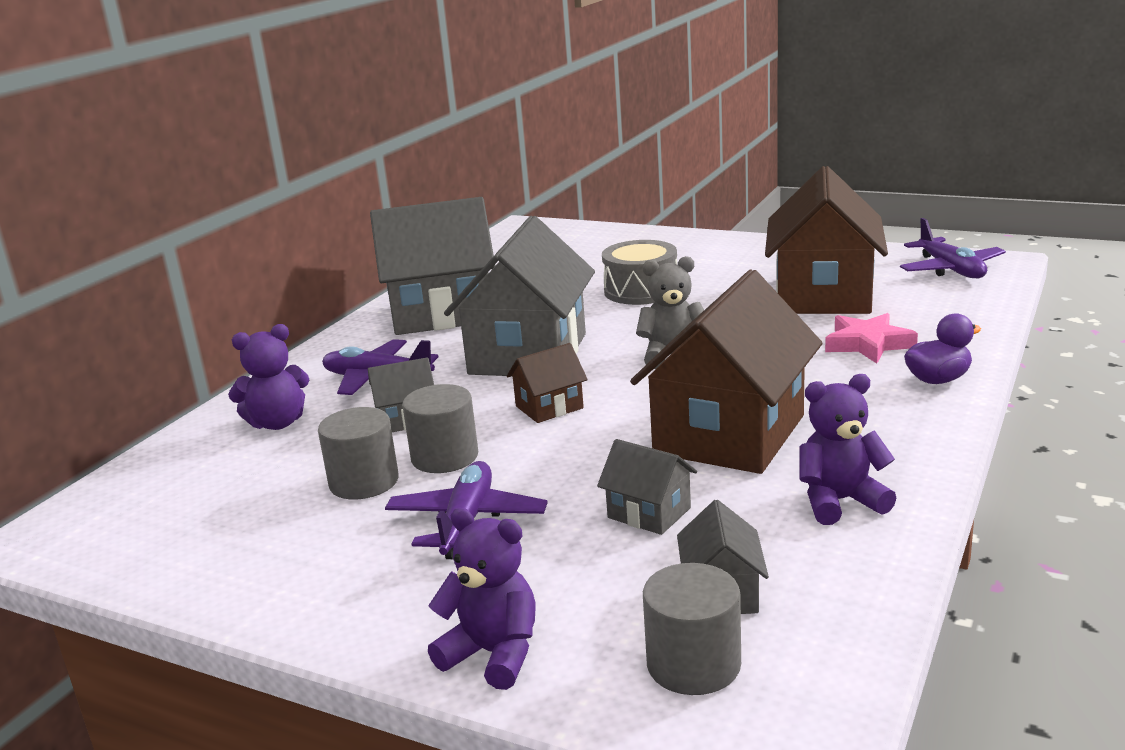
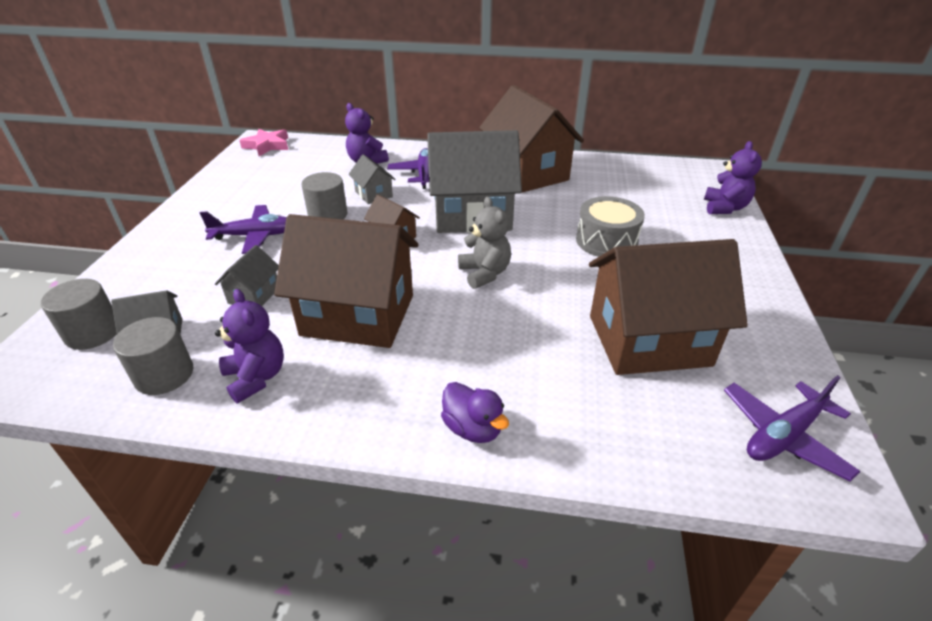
camera: 70 degrees right, 15 degrees up
grey cylinder [318,407,399,499] -> grey cylinder moved to [113,317,193,395]
grey house [370,197,495,335] -> brown house [479,85,584,192]
purple teddy bear [428,508,536,690] -> purple teddy bear moved to [704,141,762,214]
pink star [825,313,918,363] -> pink star moved to [239,129,288,156]

